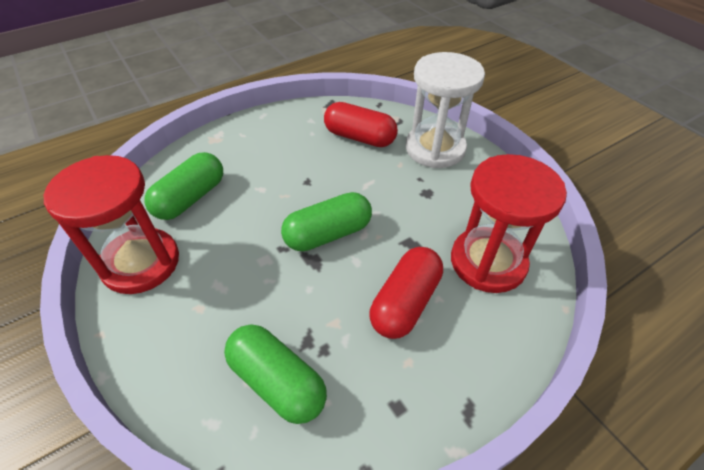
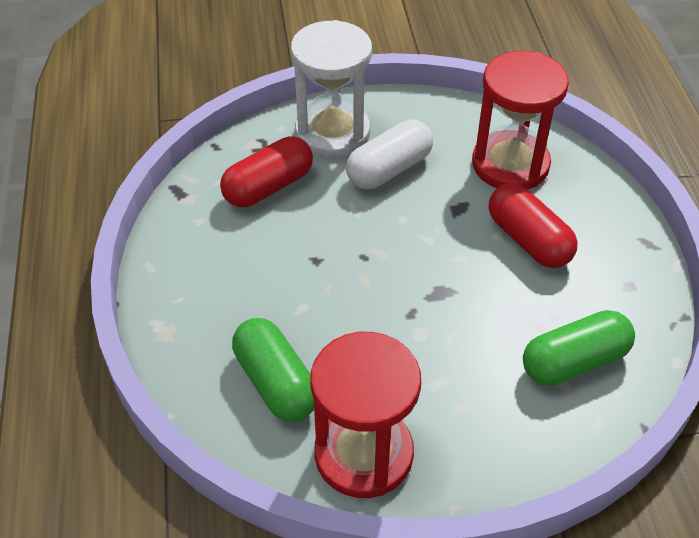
camera: 65 degrees left, 0 degrees up
green capsule [281,192,372,251] -> none
none -> white capsule [346,119,433,189]

